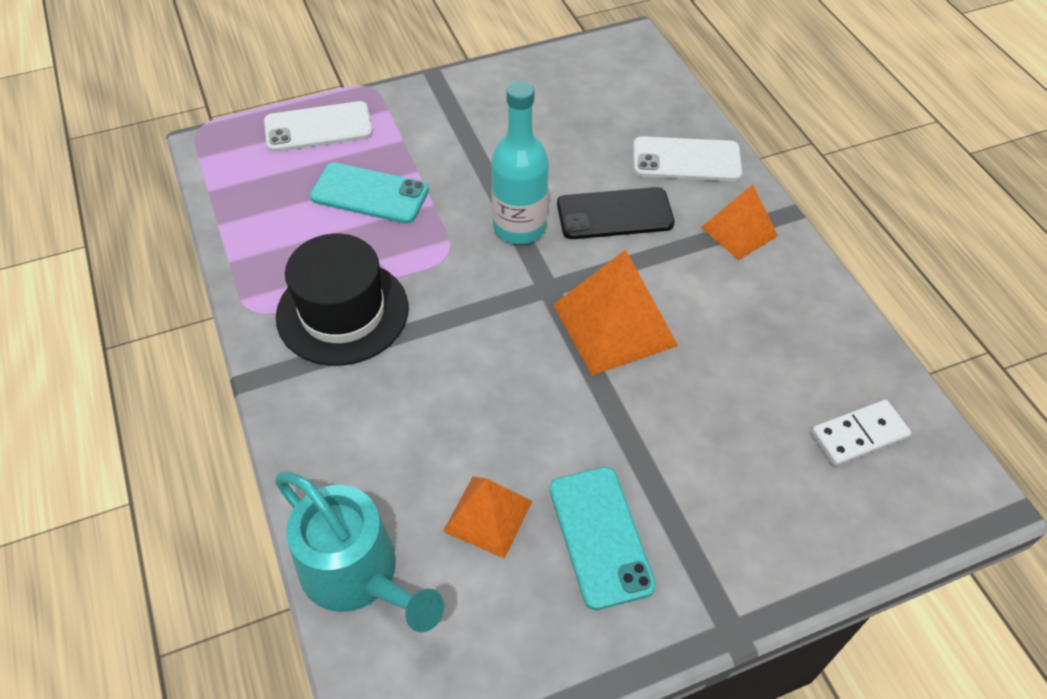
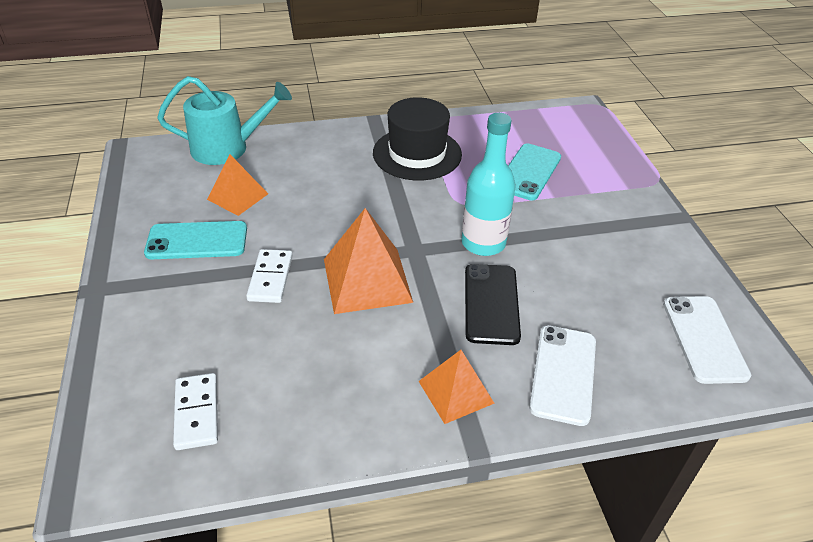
camera: 100 degrees right, 10 degrees down
white phone [264,101,373,152] -> white phone moved to [663,296,751,384]
turquoise watering can [275,472,444,632] -> turquoise watering can turned 150 degrees counterclockwise [157,76,292,165]
none -> white domino [246,249,293,303]

